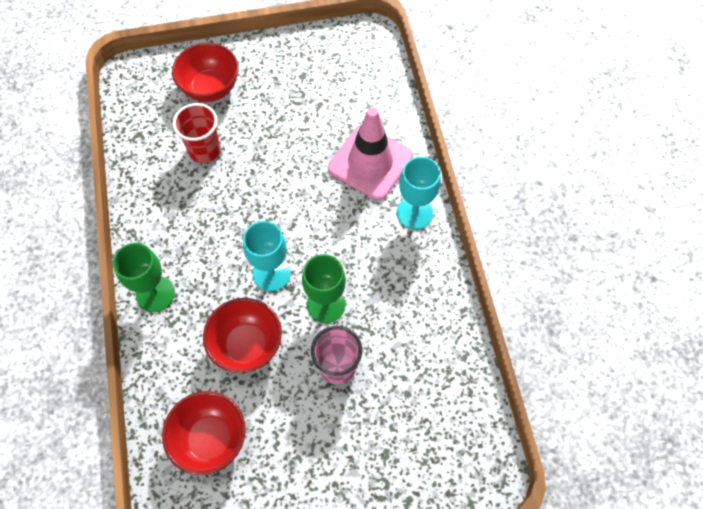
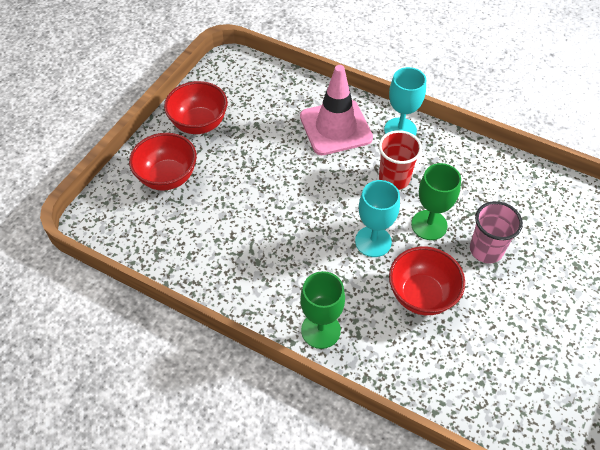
camera: 50 degrees left, 10 degrees down
red bowl [162,391,246,475] -> red bowl moved to [164,81,228,134]
red cup [173,103,221,163] -> red cup moved to [379,130,422,190]

